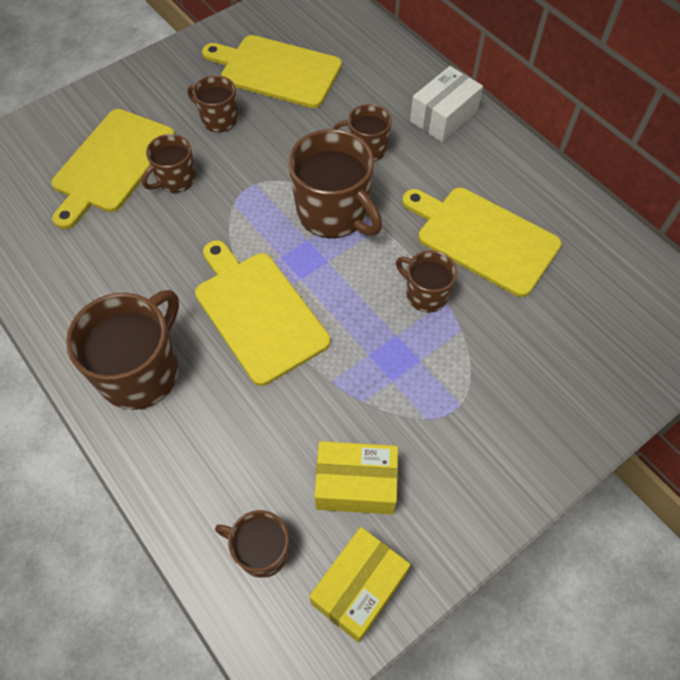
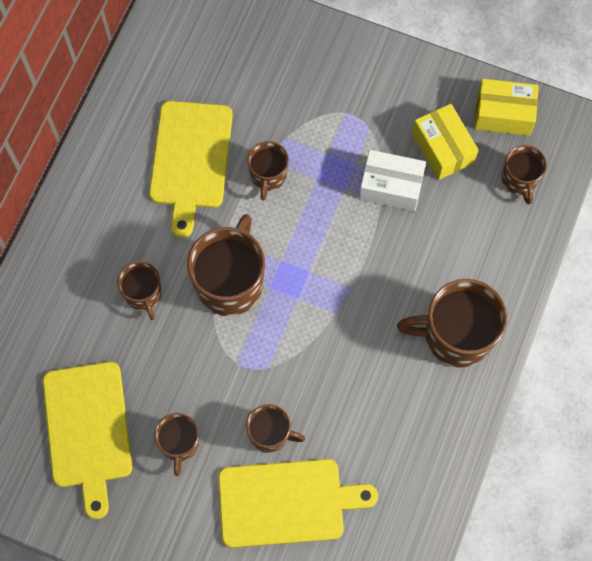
camera: 120 degrees left, 10 degrees up
yellow cutting board [195,240,330,386] -> none
white box [410,66,483,142] -> white box moved to [359,150,426,211]

